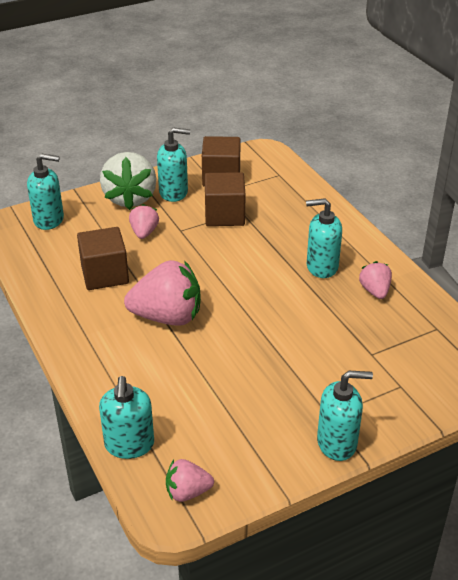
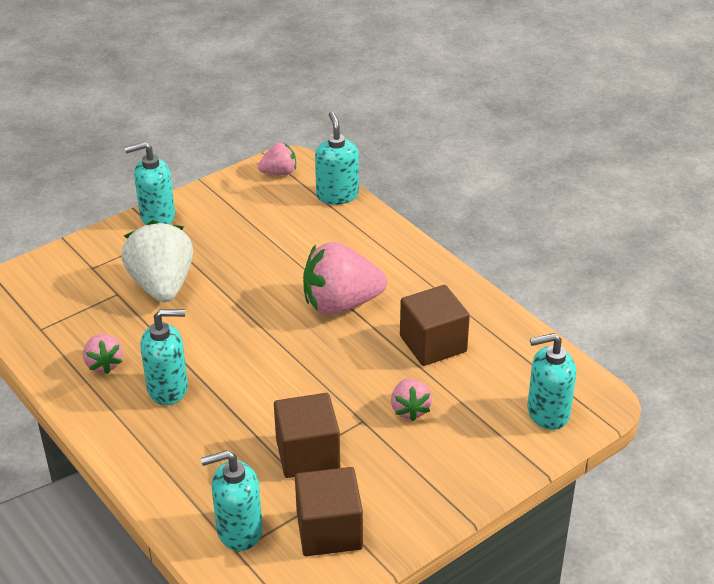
camera: 170 degrees right, 0 degrees up
white strawberry [100,152,156,210] -> white strawberry moved to [121,220,193,302]
turquoise soap dispenser [157,127,190,202] -> turquoise soap dispenser moved to [201,450,263,551]

